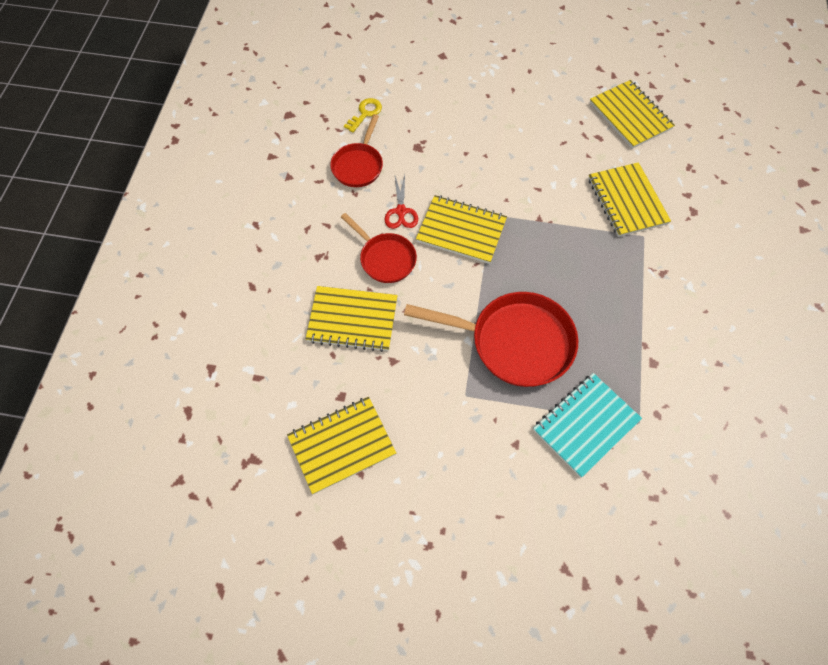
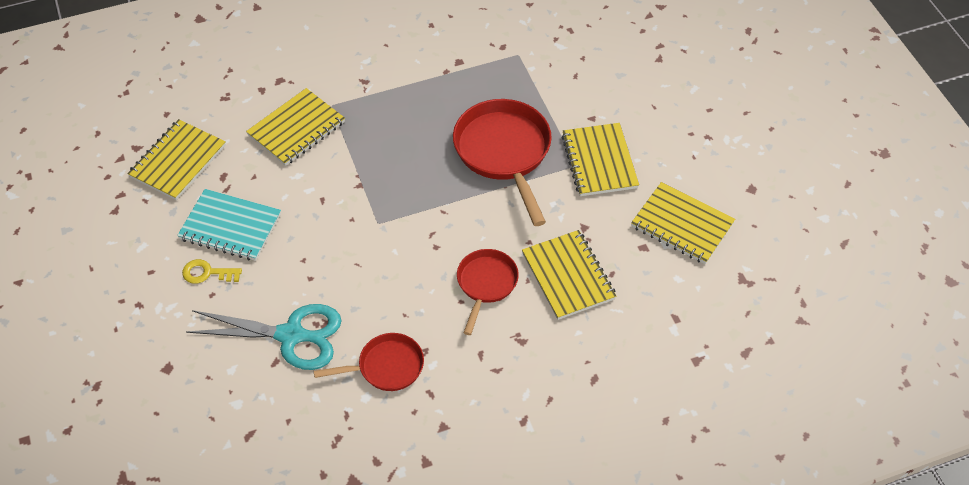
camera: 120 degrees left, 10 degrees down
yellow key [344,98,382,132] -> yellow key moved to [182,259,242,284]
red scissors [385,175,418,229] -> none
yellow notebook [416,195,507,264] -> yellow notebook moved to [561,123,639,196]
turquoise notebook [533,373,642,478] -> turquoise notebook moved to [177,189,281,261]
none -> turquoise scissors [186,304,341,370]

